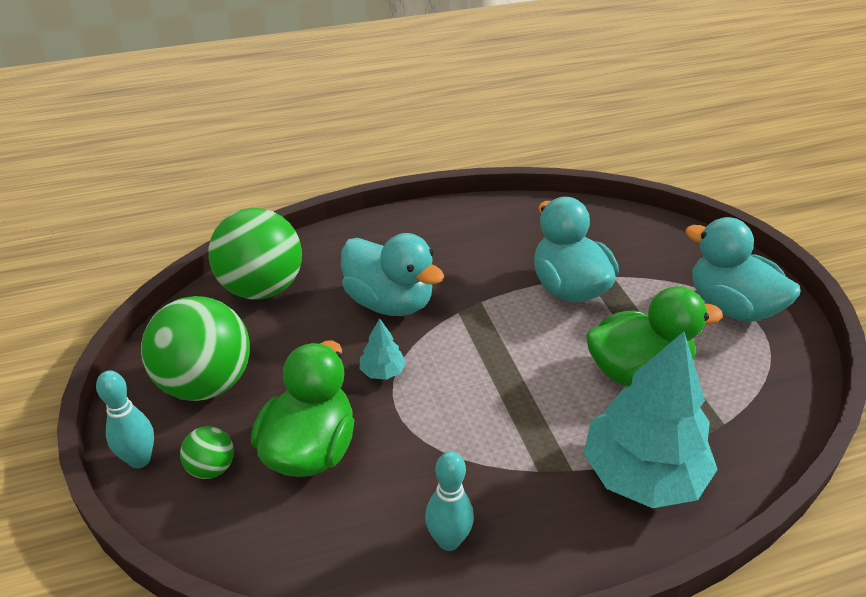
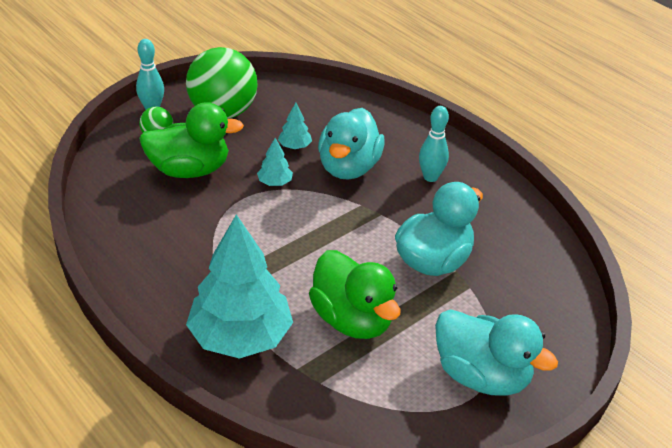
camera: 65 degrees right, 0 degrees up
green ball [208,208,302,300] -> none
turquoise bowling pin [425,451,474,551] -> turquoise bowling pin moved to [419,106,449,182]
turquoise duck [685,217,801,322] -> turquoise duck turned 105 degrees clockwise [435,309,558,396]
none -> turquoise tree [278,103,312,149]

